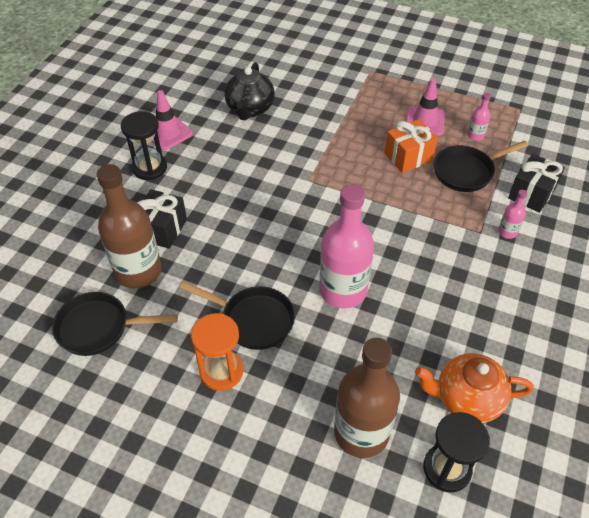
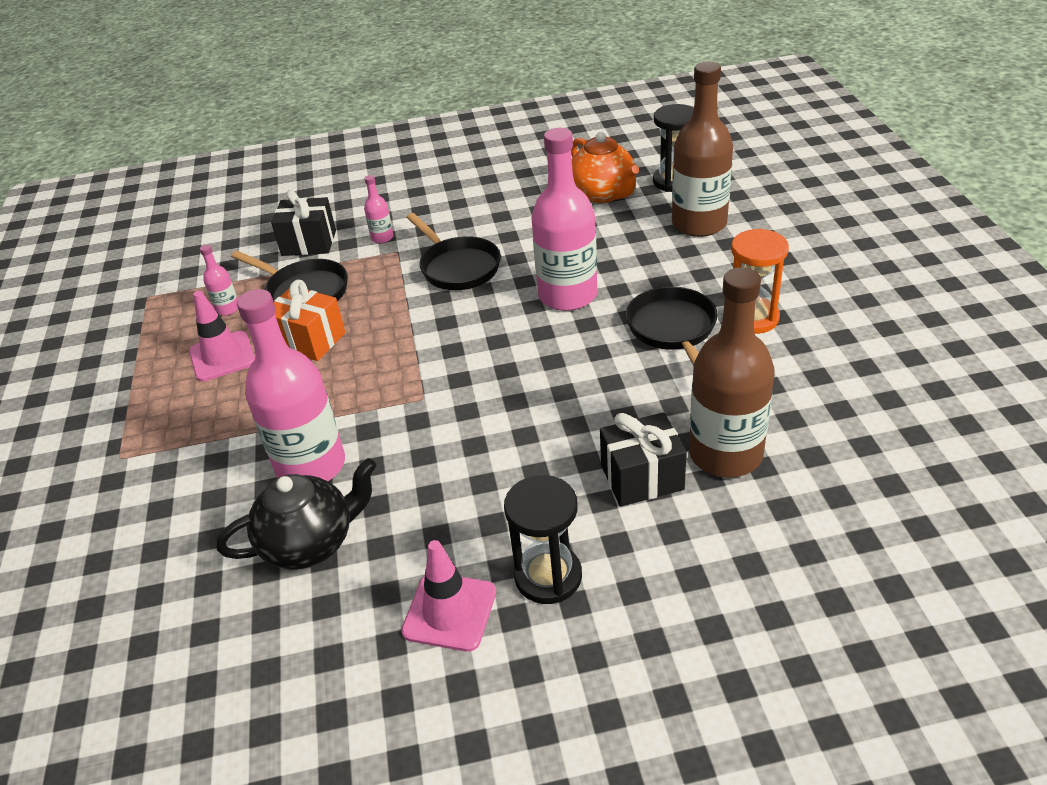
camera: 120 degrees left, 10 degrees down
black pan [52,292,178,356] -> black pan moved to [406,213,501,290]
none -> pink bottle [237,289,345,481]

